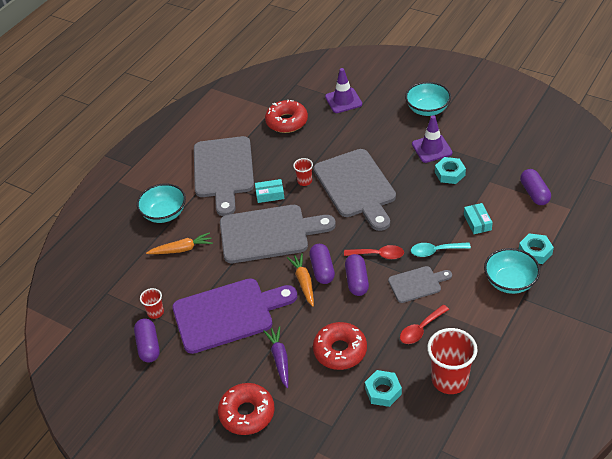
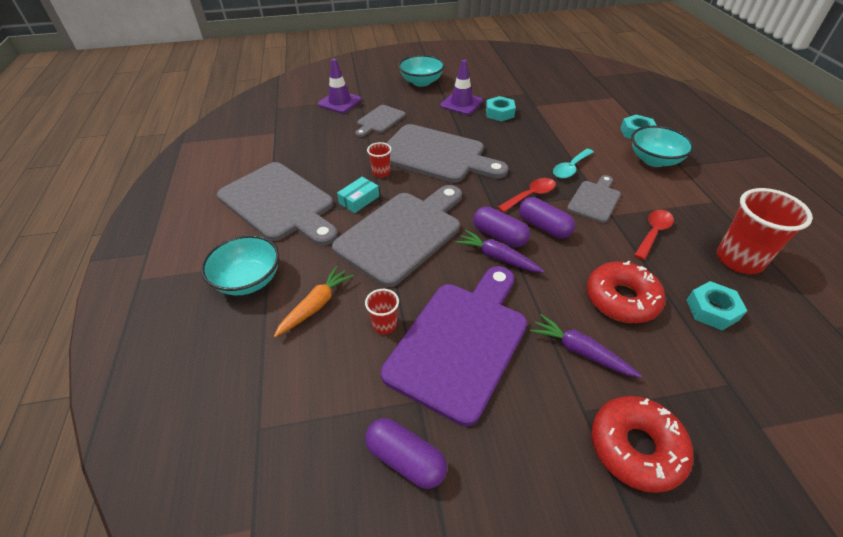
camera: 45 degrees left, 0 degrees up
red cup [140,288,164,319] -> red cup moved to [365,289,399,334]
red donut [265,100,308,133] -> none
orange carrot [287,253,314,307] -> purple carrot [456,230,544,273]
red spoon [400,305,449,344] -> red spoon turned 150 degrees counterclockwise [634,210,674,260]
turquoise box [464,203,493,234] -> none
purple capsule [520,169,551,205] -> none
none -> grey cutting board [355,105,406,137]

